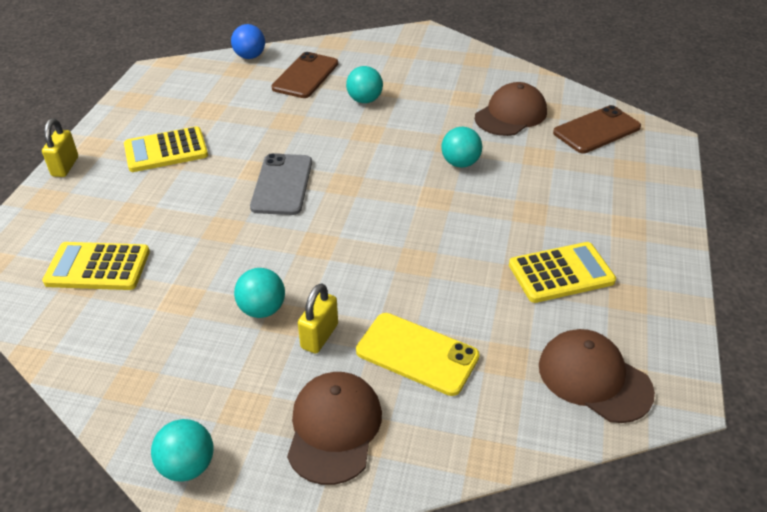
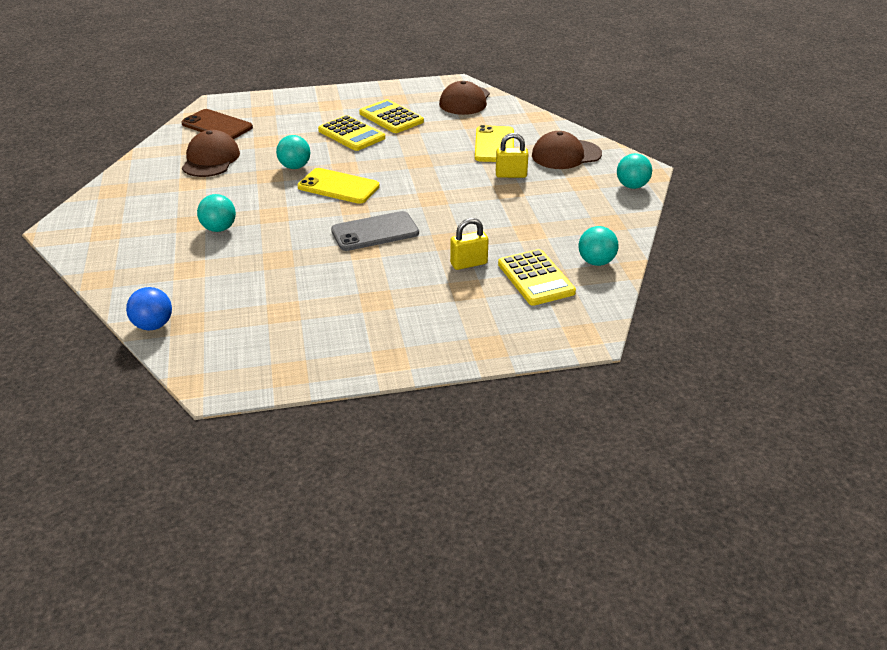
camera: 115 degrees left, 5 degrees down
yellow padlock [42,118,78,177] -> yellow padlock moved to [450,218,489,270]
yellow calculator [124,126,208,172] -> yellow calculator moved to [318,115,385,151]
turquoise ball [234,268,285,318] -> turquoise ball moved to [578,226,618,266]
brown phone [271,52,338,98] -> none
brown cap [475,82,547,136] -> brown cap turned 75 degrees clockwise [182,130,240,177]
none -> yellow phone [297,168,380,204]

